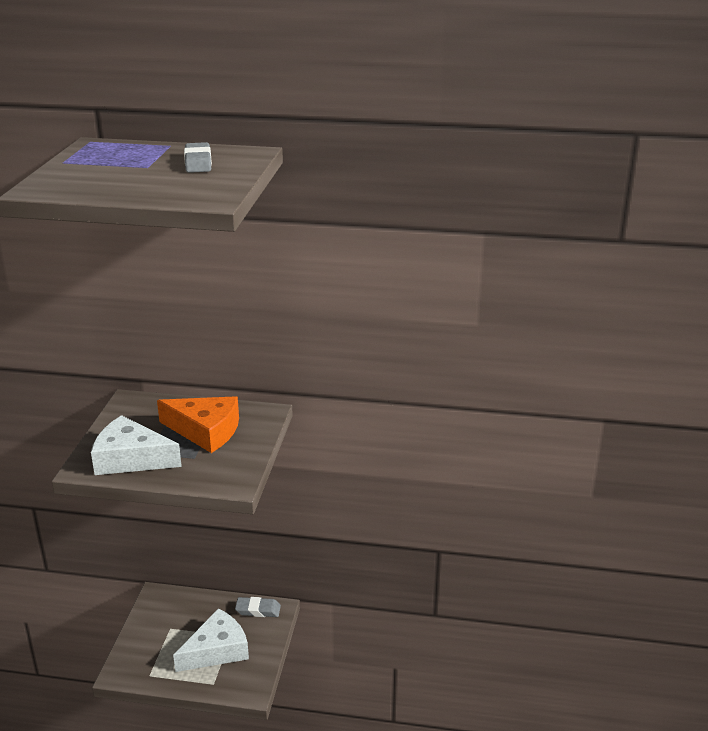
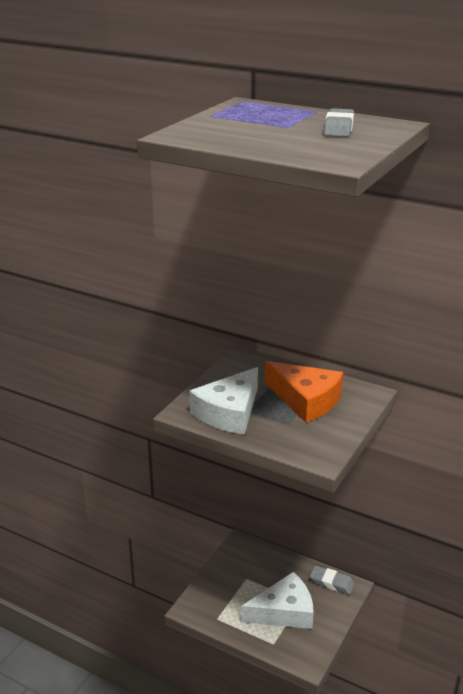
camera: 20 degrees right, 0 degrees up
white cheese [91,415,182,475] -> white cheese turned 90 degrees counterclockwise [189,367,258,435]

